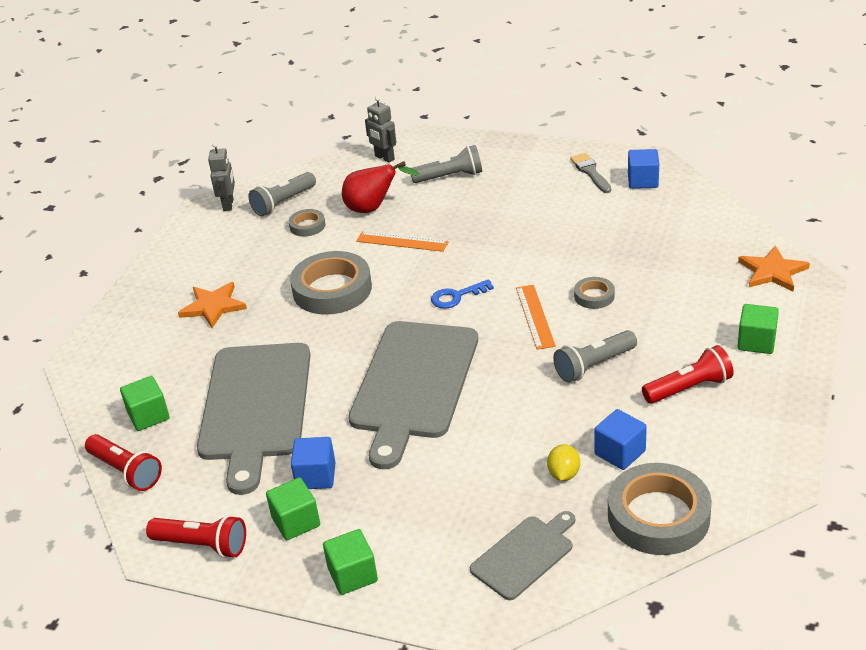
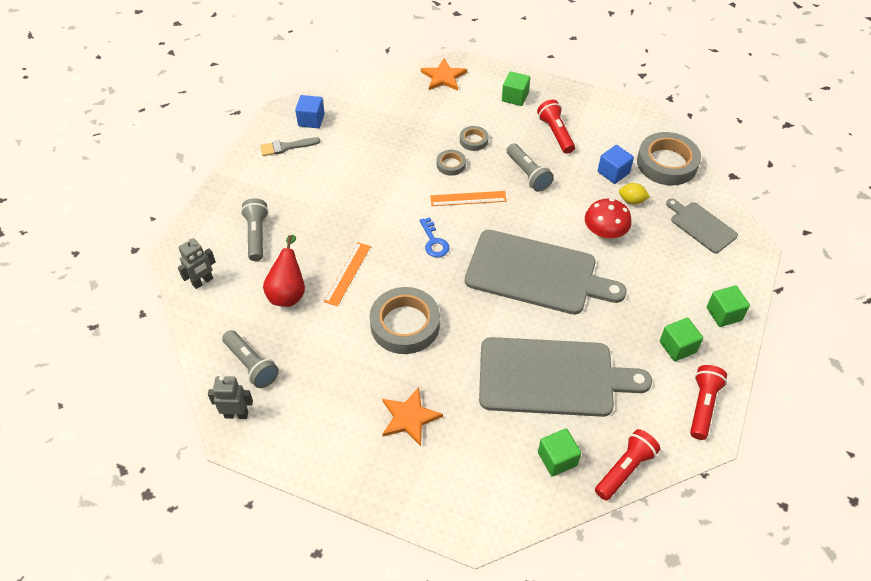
camera: 90 degrees left, 15 degrees up
grey tape [289,209,326,237] -> grey tape moved to [460,126,488,151]
blue cube [291,437,335,489] -> none
none -> red mushroom [585,198,631,239]

